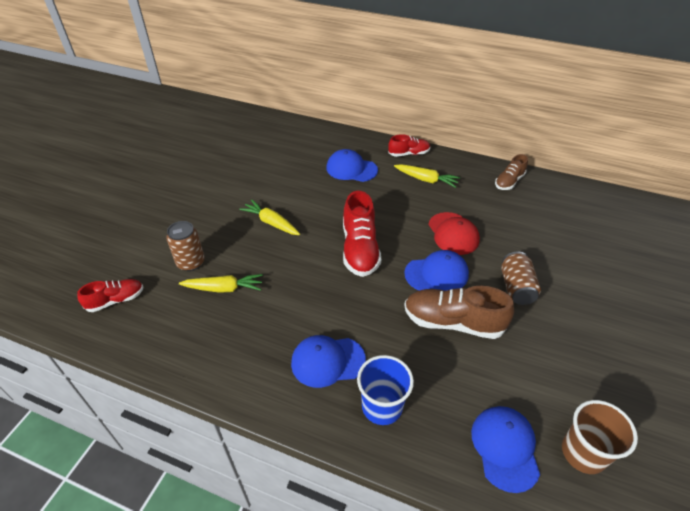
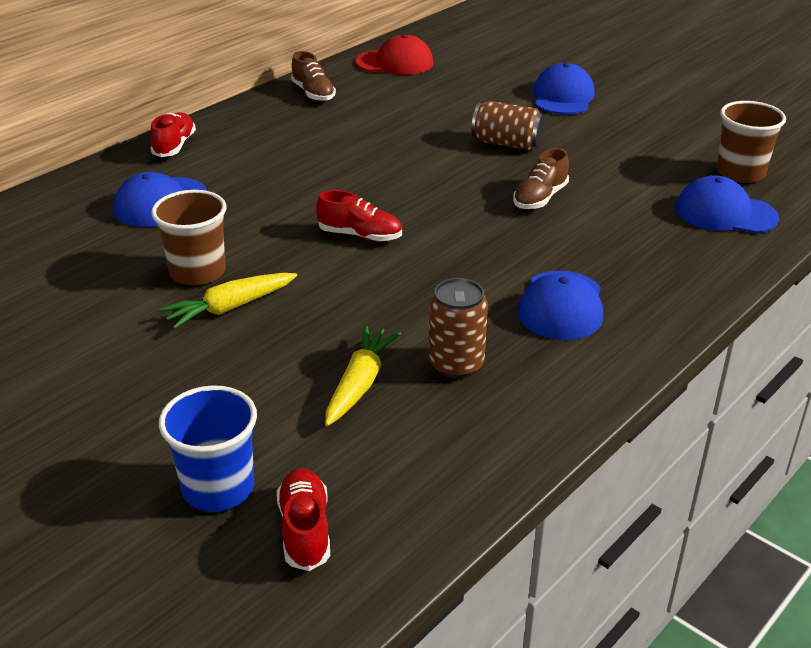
camera: 70 degrees left, 10 degrees down
brown can [166,221,205,271] -> brown can moved to [429,278,488,379]
red shoe [343,191,381,277] -> red shoe [316,190,402,241], size x0.59
blue cup [357,355,414,425] -> blue cup moved to [159,385,257,512]
yellow carrot [394,164,460,188] -> none
blue cap [404,250,469,291] -> blue cap moved to [533,63,595,114]
brown shoe [404,286,514,339] -> brown shoe [513,148,569,209], size x0.59
red cap [428,212,480,255] -> red cap moved to [356,34,434,75]
none -> brown cup [151,190,227,285]

